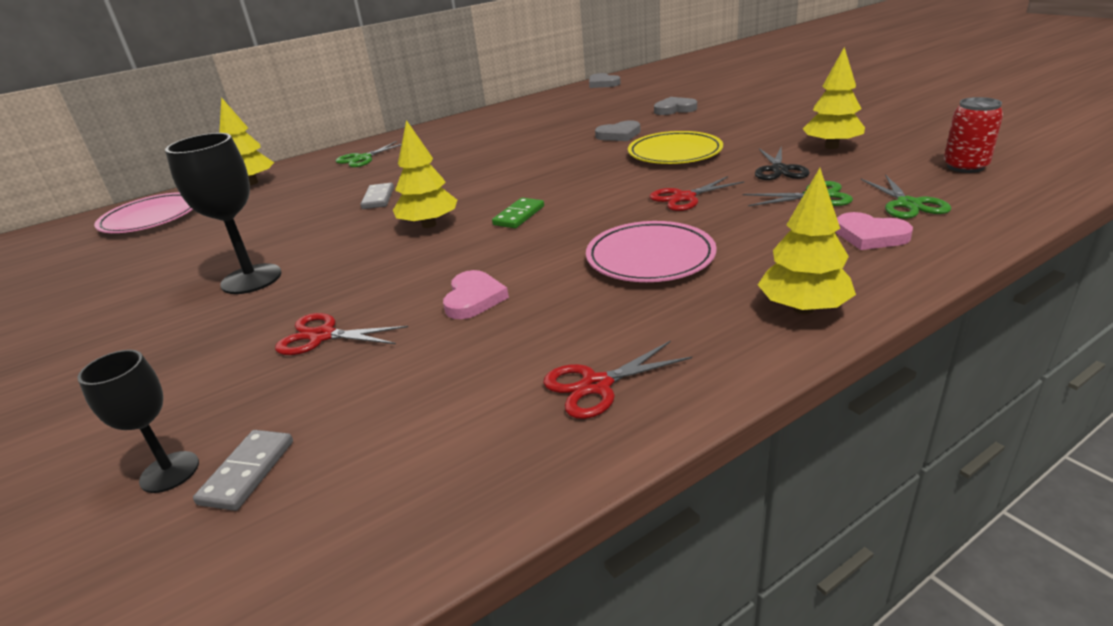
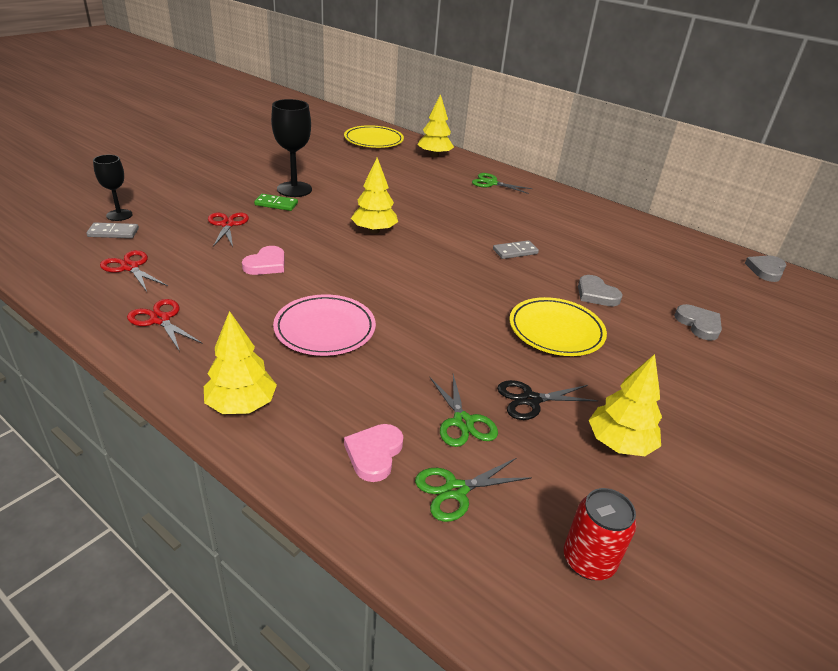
camera: 65 degrees right, 5 degrees up
pink plate [94,192,193,233] -> yellow plate [344,125,404,148]
grey domino [360,183,394,209] -> grey domino moved to [493,240,539,259]
pink heart [443,270,509,319] -> pink heart turned 45 degrees counterclockwise [242,246,285,275]
green domino [492,198,544,228] -> green domino moved to [254,194,298,211]
red scissors [650,176,744,211] -> red scissors moved to [100,250,168,292]

